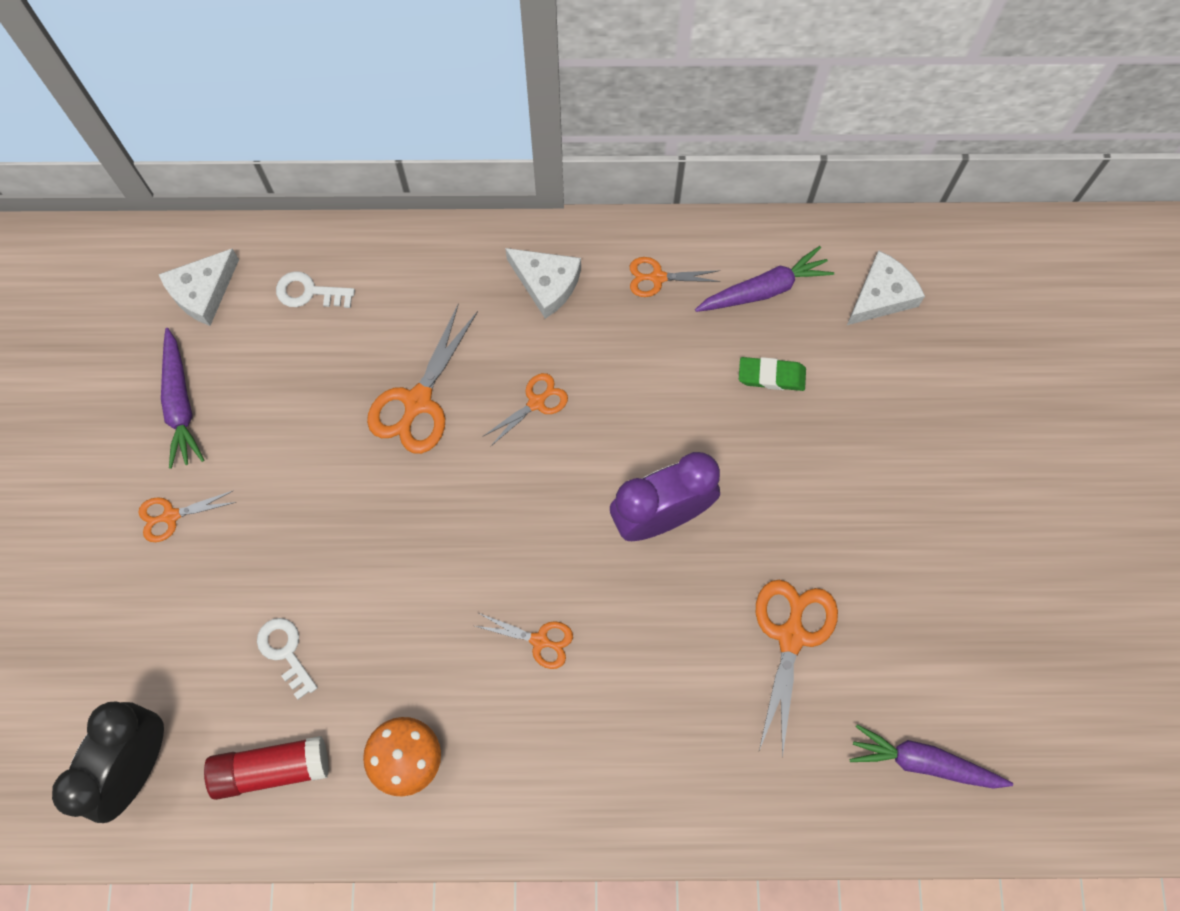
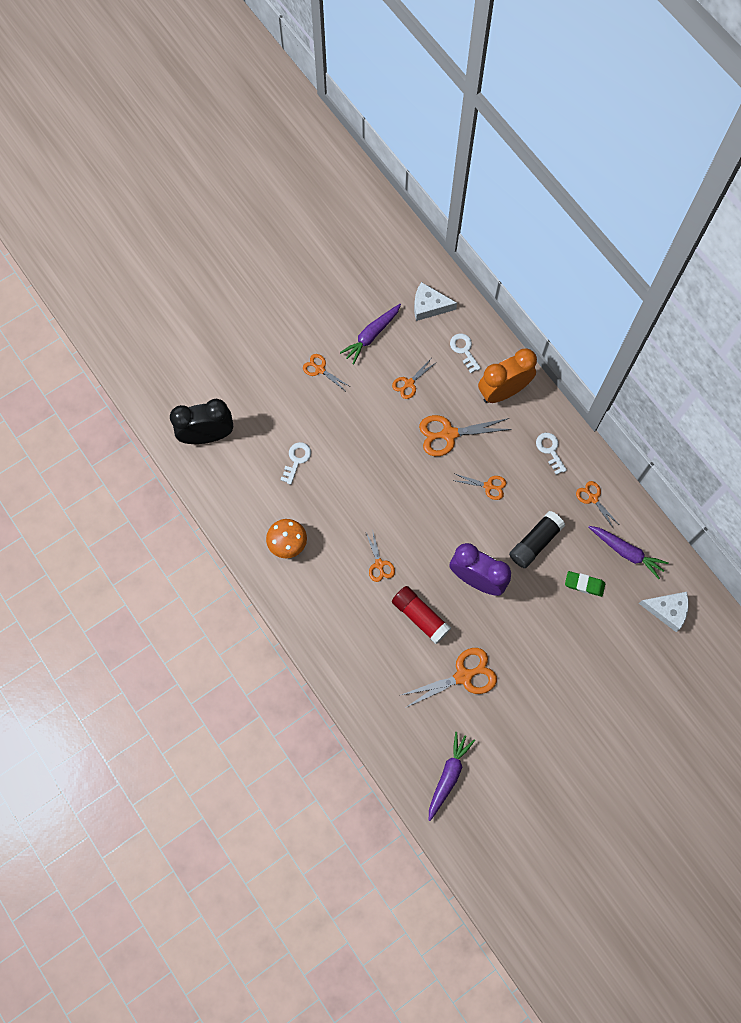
camera: 55 degrees right, 0 degrees up
red glue stick [204,736,329,800] -> red glue stick moved to [392,586,451,644]
white cheese [505,248,581,319] -> white key [536,433,567,475]
green eraser [739,357,806,391] -> green eraser turned 45 degrees counterclockwise [565,571,605,597]
purple carrot [850,724,1013,789] -> purple carrot turned 45 degrees clockwise [429,732,475,821]
none -> orange scissors [392,359,437,399]
none -> orange clock [478,349,537,403]
none -> black glue stick [509,511,565,568]

